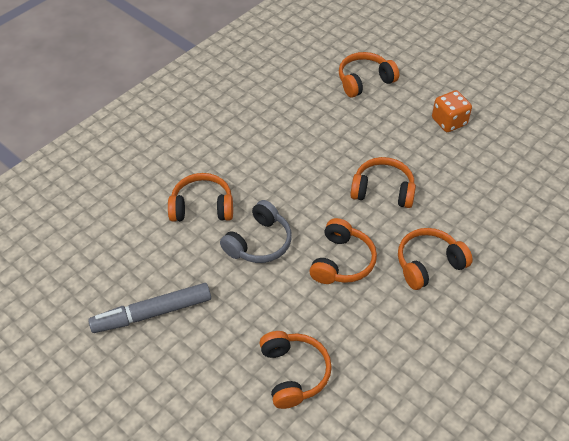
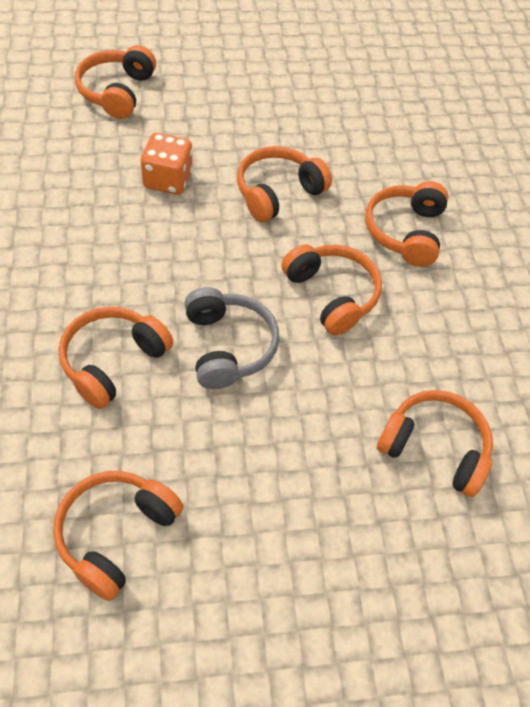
camera: 55 degrees left, 5 degrees up
grey marker [88,283,211,333] -> none
orange dice [432,90,472,132] -> orange dice moved to [141,133,193,195]
none -> orange headphones [53,471,183,601]

